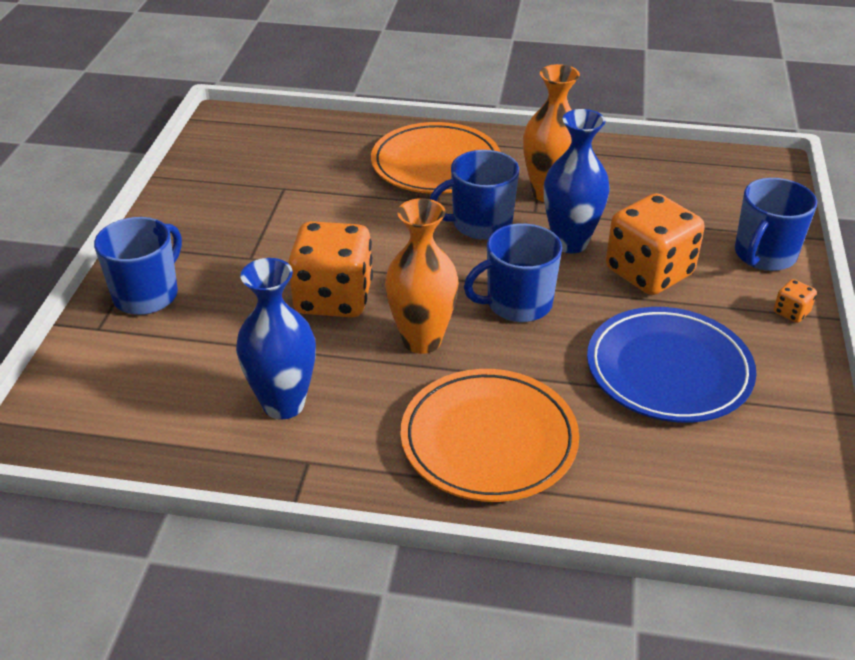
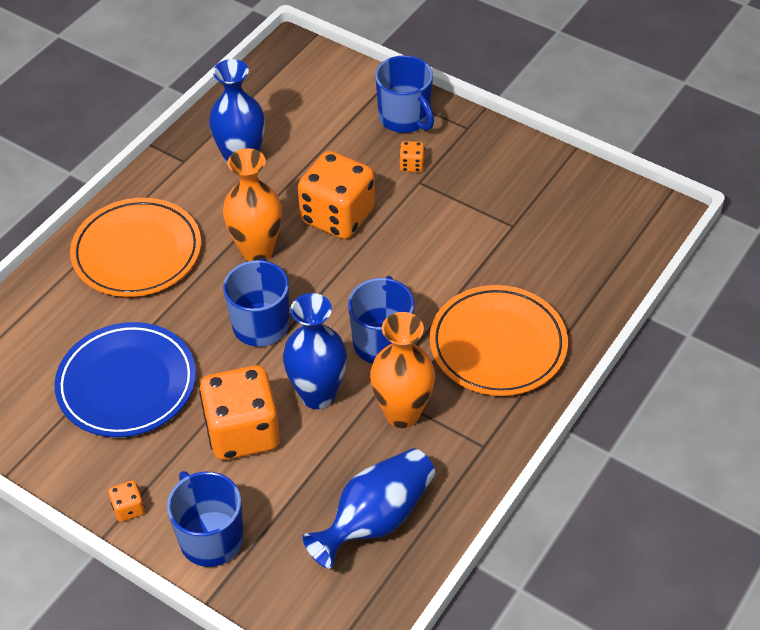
camera: 115 degrees right, 10 degrees up
none -> blue vase [303,448,435,568]
none -> orange dice [399,141,425,172]

